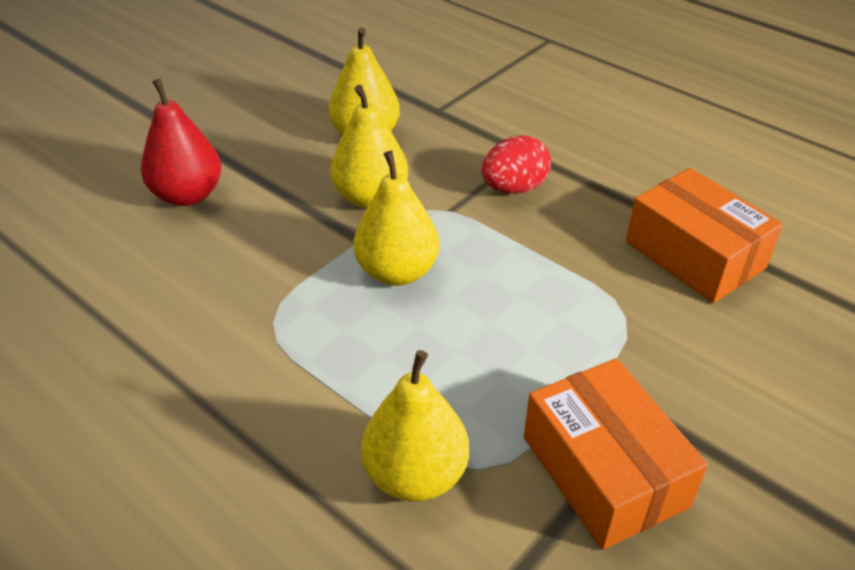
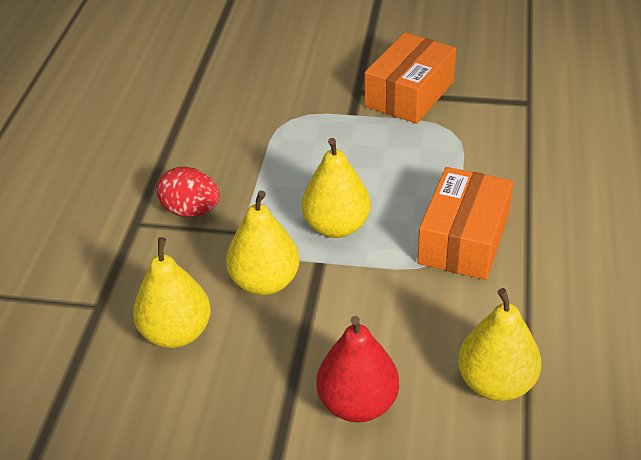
camera: 120 degrees left, 0 degrees up
yellow pear [361,350,469,502] -> yellow pear moved to [458,288,541,401]
orange box [626,168,783,303] -> orange box moved to [417,167,513,280]

